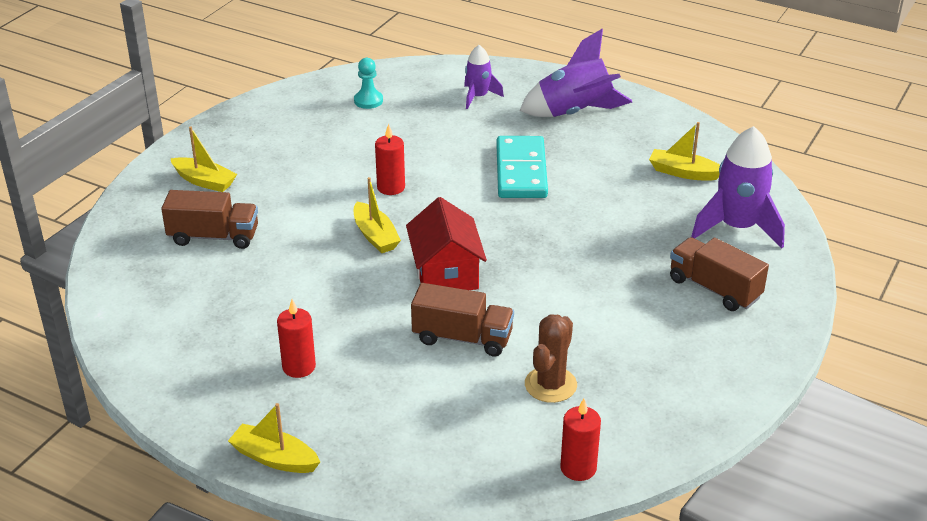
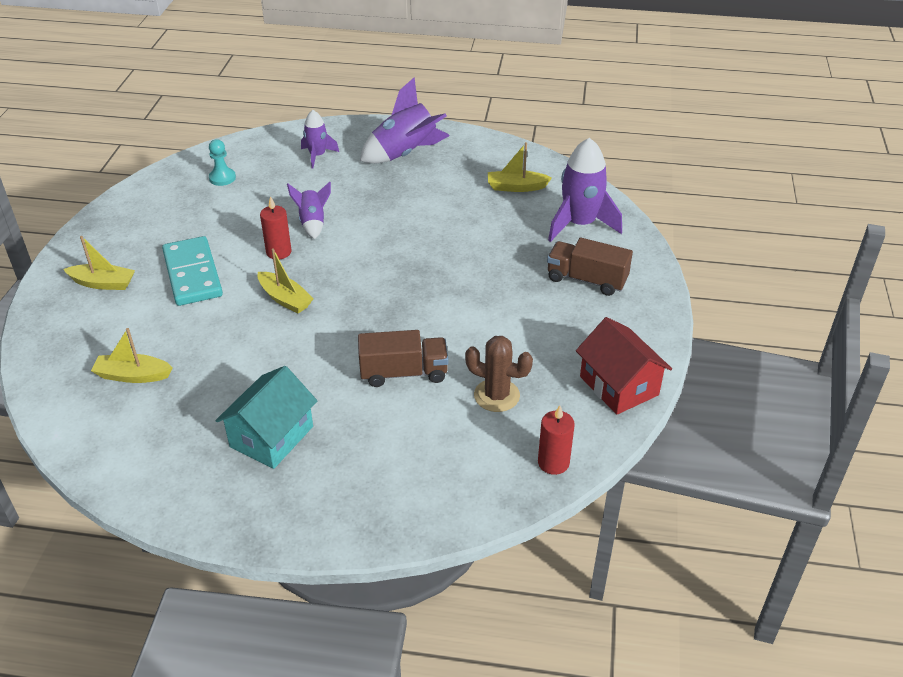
camera: 20 degrees left, 5 degrees up
brown truck [161,190,258,249] -> none
yellow boat [228,403,320,473] -> yellow boat moved to [91,328,173,383]
red candle [277,299,316,378] -> turquoise house [215,366,317,469]
red house [406,197,487,290] -> red house moved to [576,317,672,415]
turquoise domino [496,136,548,198] -> turquoise domino moved to [162,236,223,306]
brown cactus [525,314,577,403] -> brown cactus turned 75 degrees counterclockwise [465,336,533,412]
none -> purple rocket [287,182,331,239]

